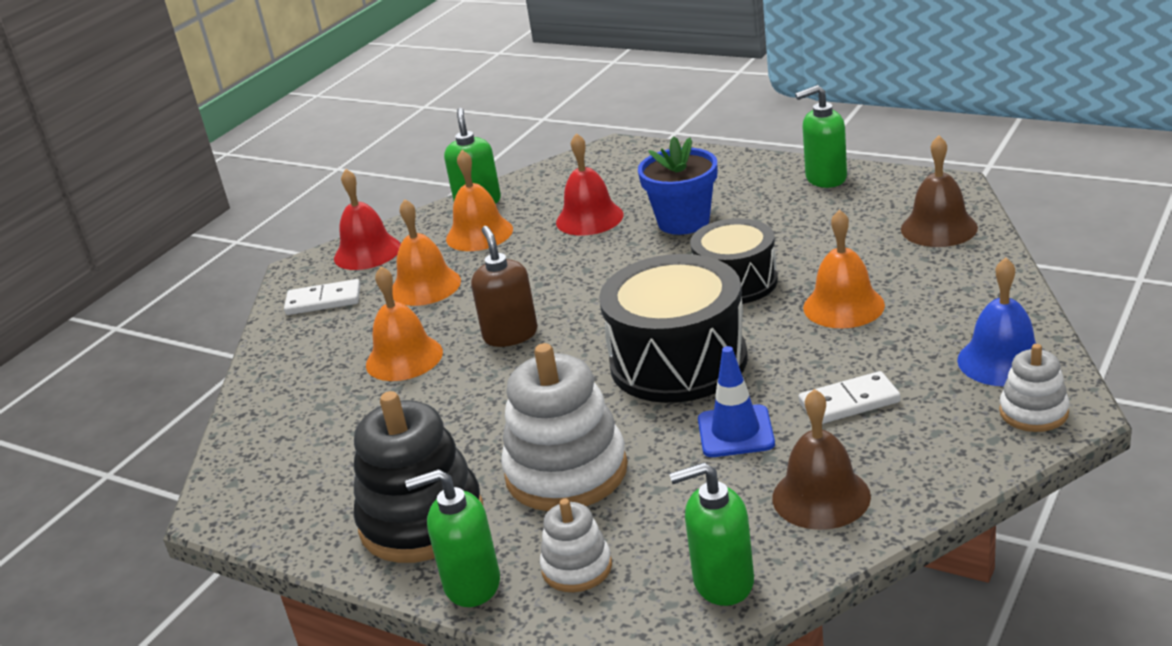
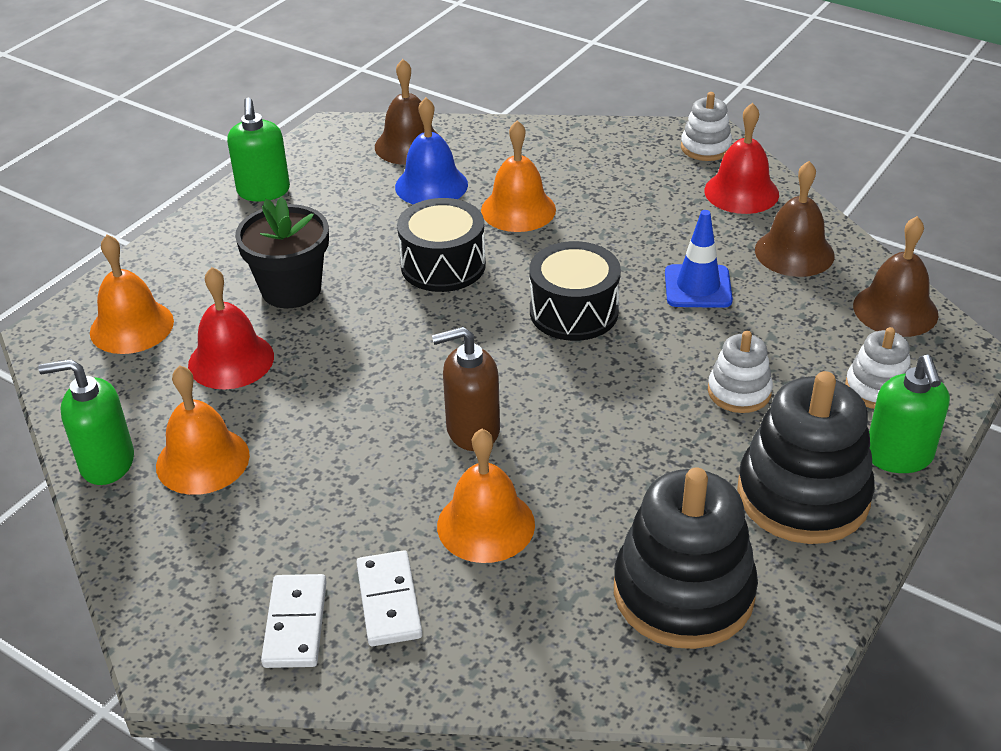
camera: 90 degrees left, 10 degrees up
red bell [334,169,401,270] -> red bell moved to [704,103,779,214]
orange bell [392,199,461,306] -> orange bell moved to [90,234,174,354]
white stacking toy [501,343,628,511] -> white stacking toy [708,331,773,413], size x0.52
black drum [599,254,748,403] -> black drum [529,241,621,341], size x0.65
blue flower pot [638,136,717,235] -> black flower pot [235,197,329,308]
green soap dispenser [669,462,754,606] -> brown bell [853,216,938,337]
white domino [799,371,901,424] -> white domino moved to [356,550,422,646]
blue bell [957,257,1037,386] -> blue bell moved to [395,97,468,205]
none -> black stacking toy [614,468,758,649]

